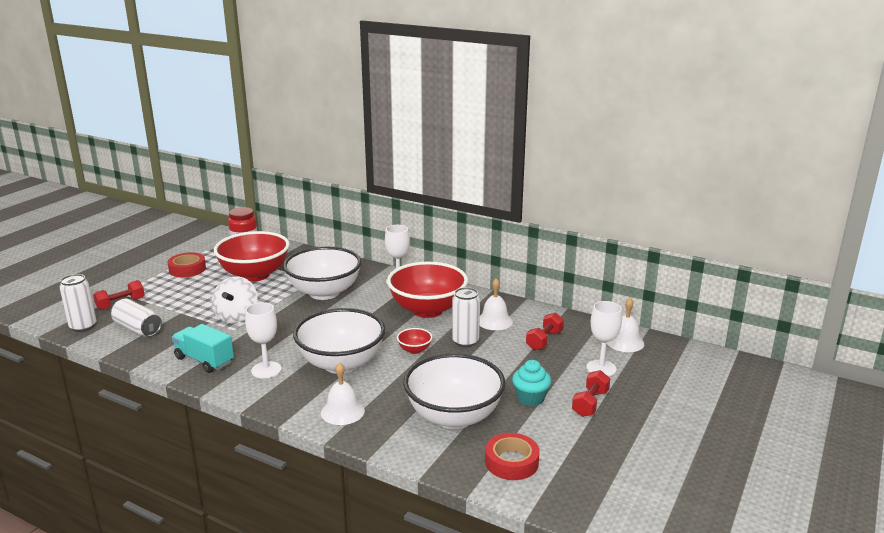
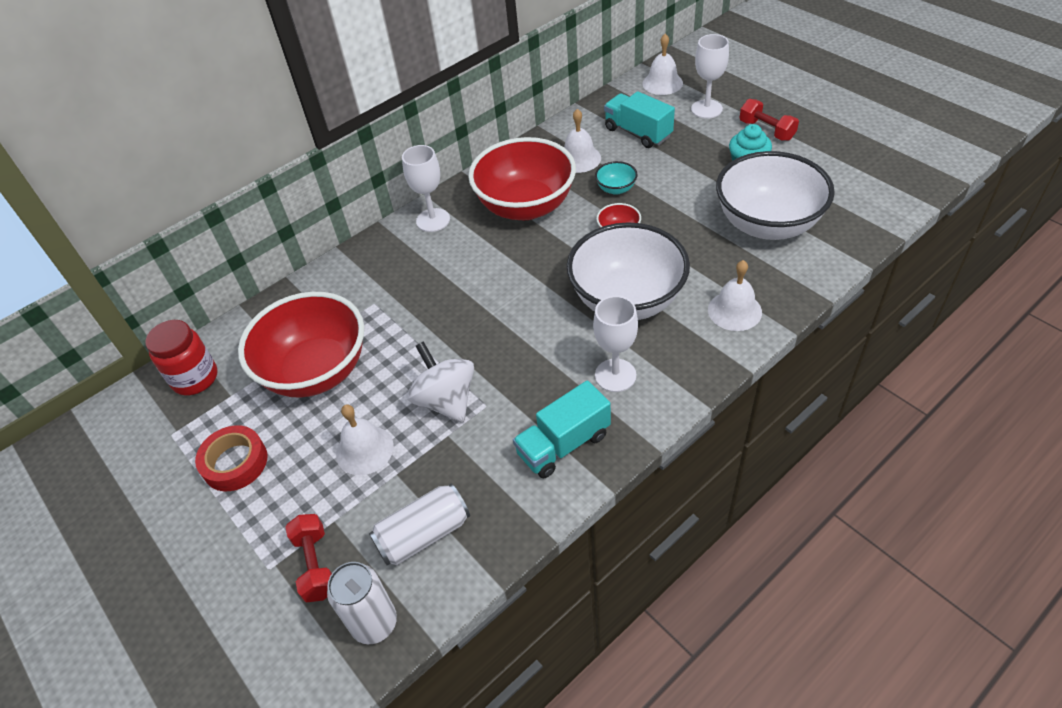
camera: 65 degrees left, 25 degrees up
white spinning top [212,276,257,323] -> white spinning top turned 150 degrees counterclockwise [407,341,474,423]
white bowl [283,247,361,300] -> none
white can [452,287,480,347] -> turquoise bowl [595,161,638,195]
red tape [485,433,540,480] -> none
red dumbbell [526,312,564,350] -> turquoise truck [604,91,675,148]
none -> white bell [336,405,394,475]

